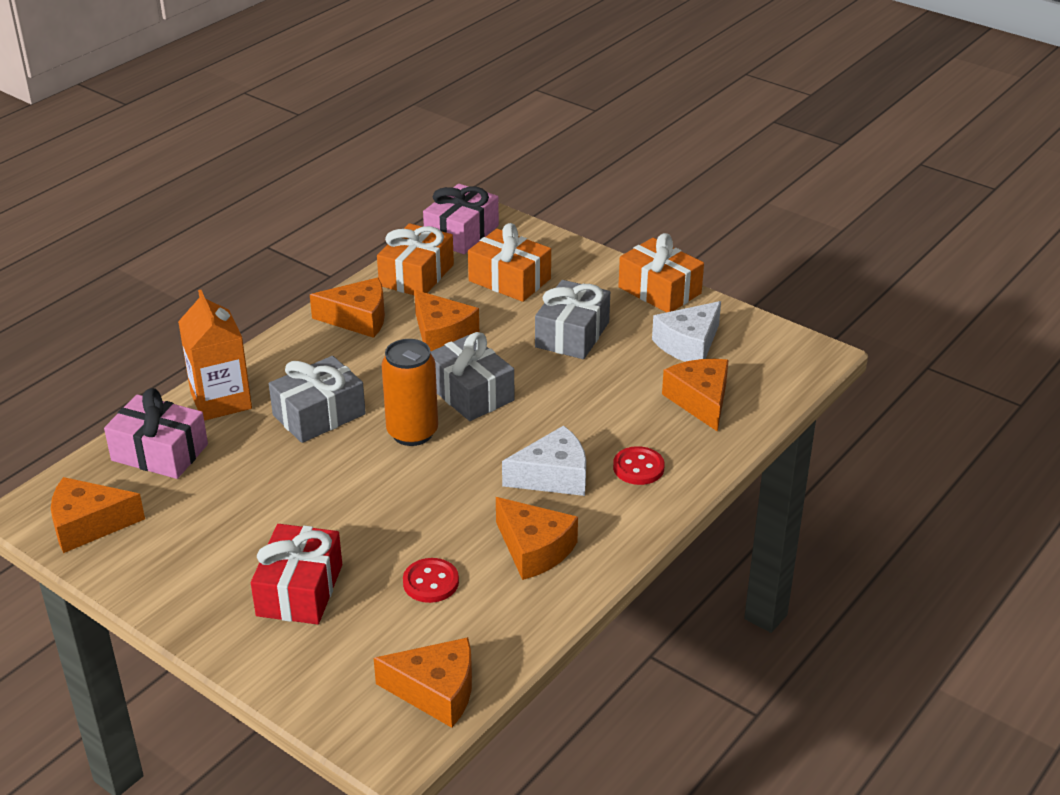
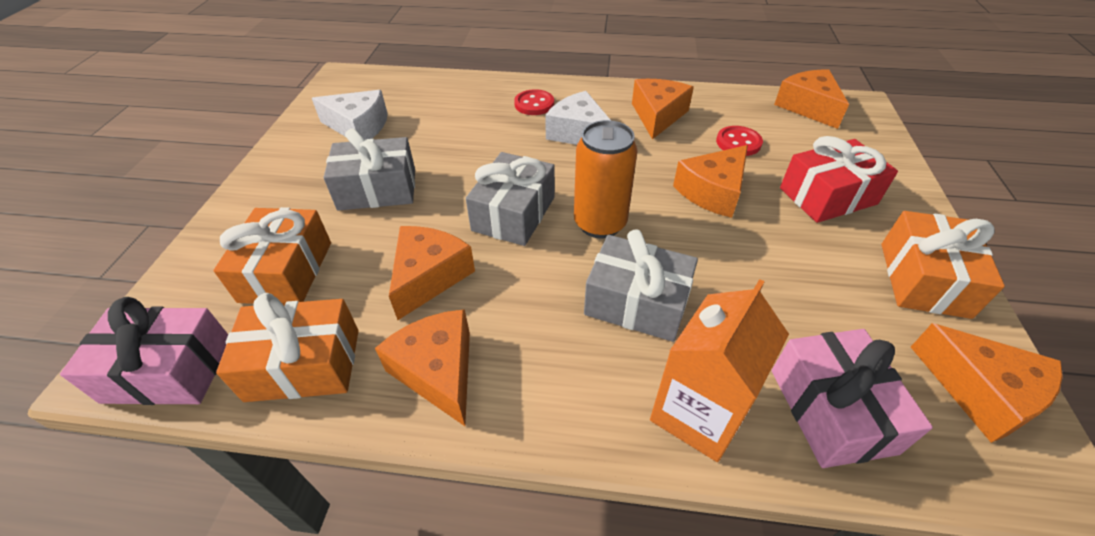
camera: 120 degrees left, 10 degrees up
orange gift [618,233,704,312] -> orange gift moved to [881,211,1005,319]
orange cheese [662,359,729,432] -> orange cheese moved to [673,145,748,218]

